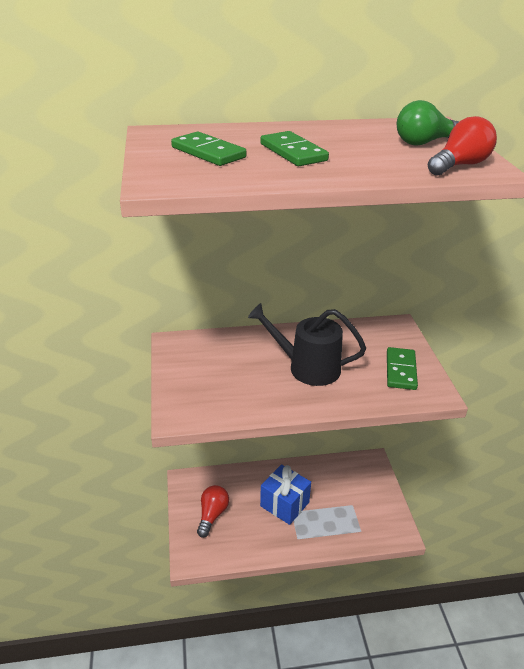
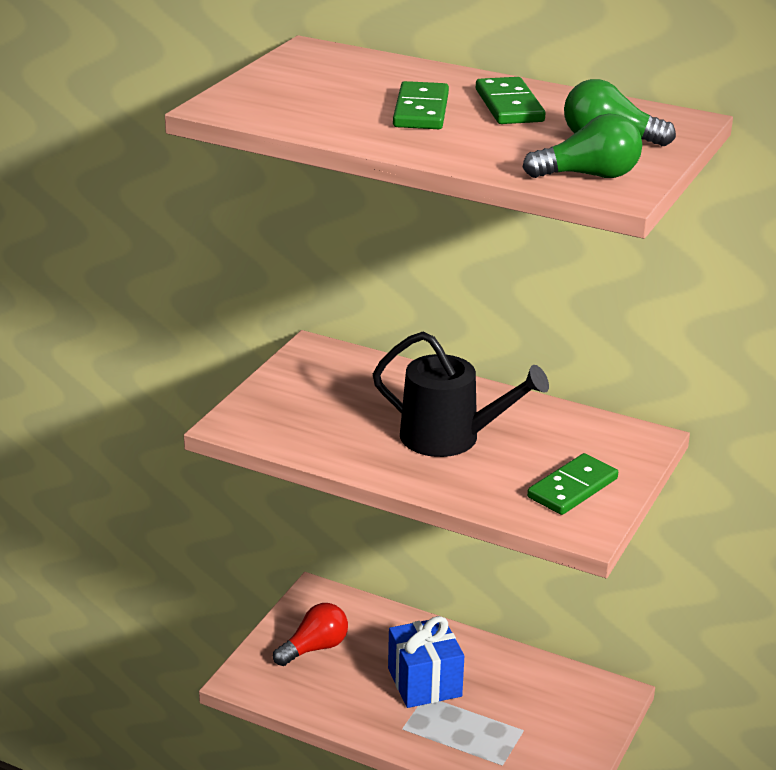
camera: 35 degrees right, 5 degrees down
green domino [171,132,247,166] -> green domino moved to [476,77,545,124]
black watering can [248,303,366,386] -> black watering can turned 150 degrees clockwise [373,332,549,457]
red light bulb [428,116,497,175] -> green light bulb [522,114,642,178]

